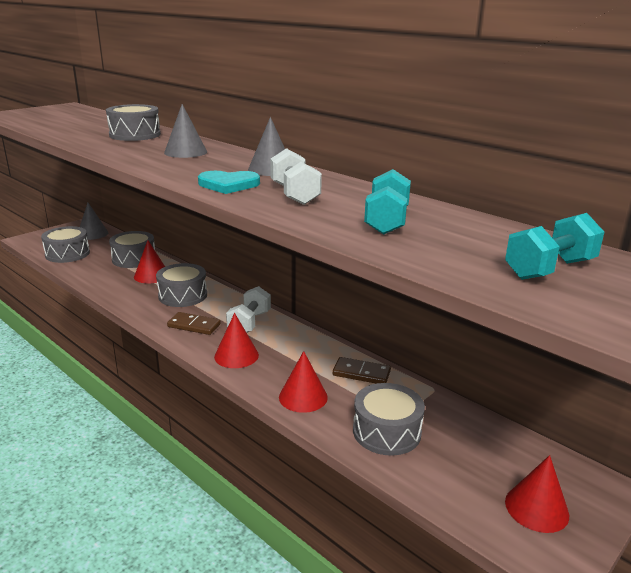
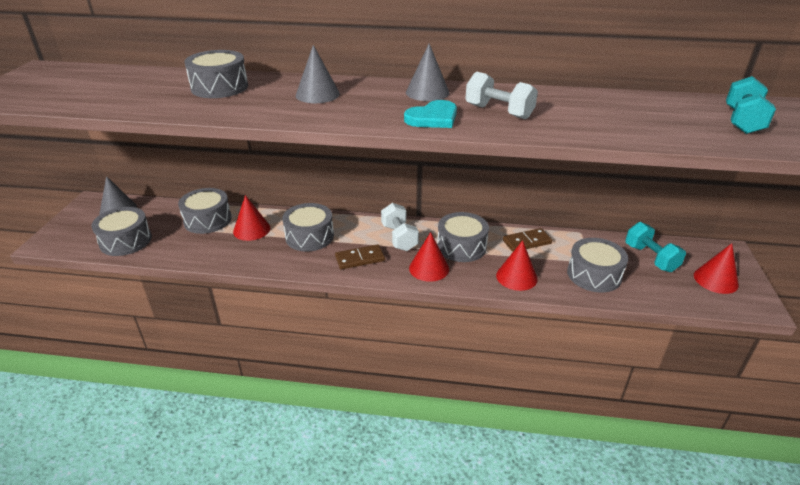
camera: 35 degrees left, 10 degrees up
turquoise dumbbell [364,169,411,234] -> turquoise dumbbell moved to [625,222,686,272]
none -> grey drum [437,212,489,262]

